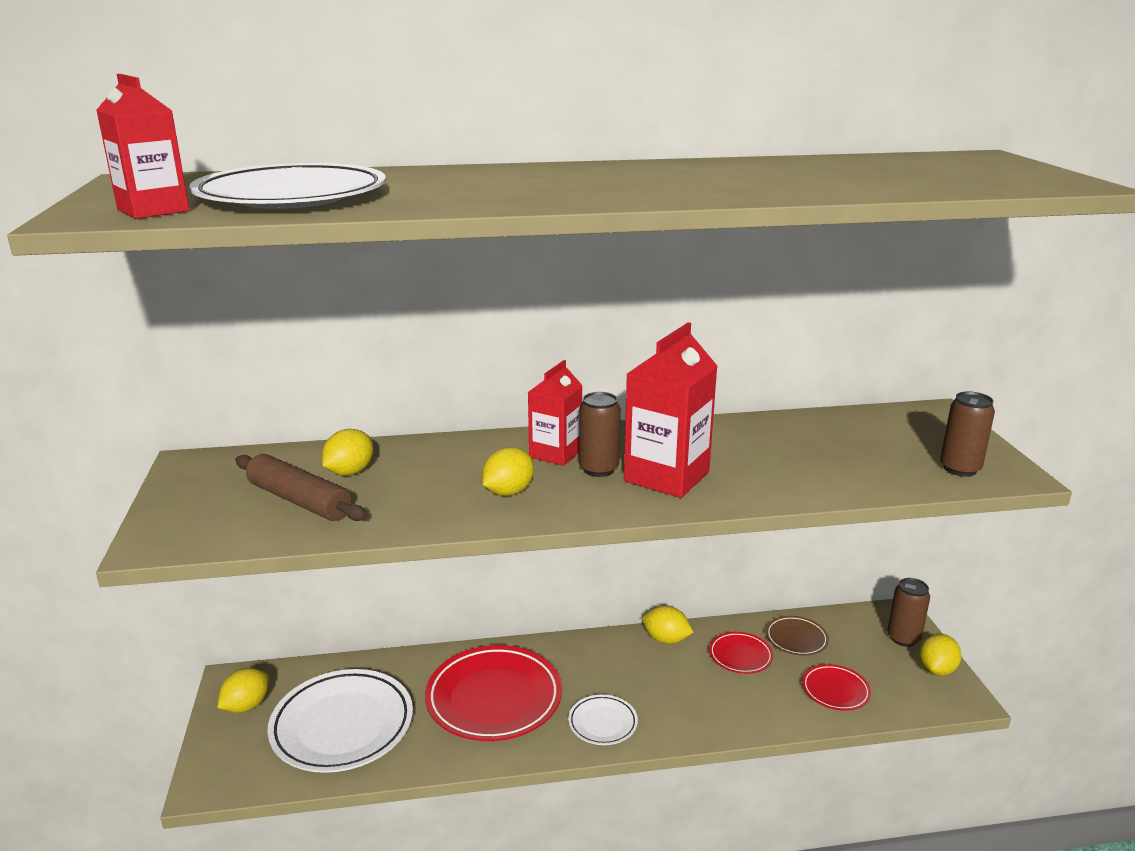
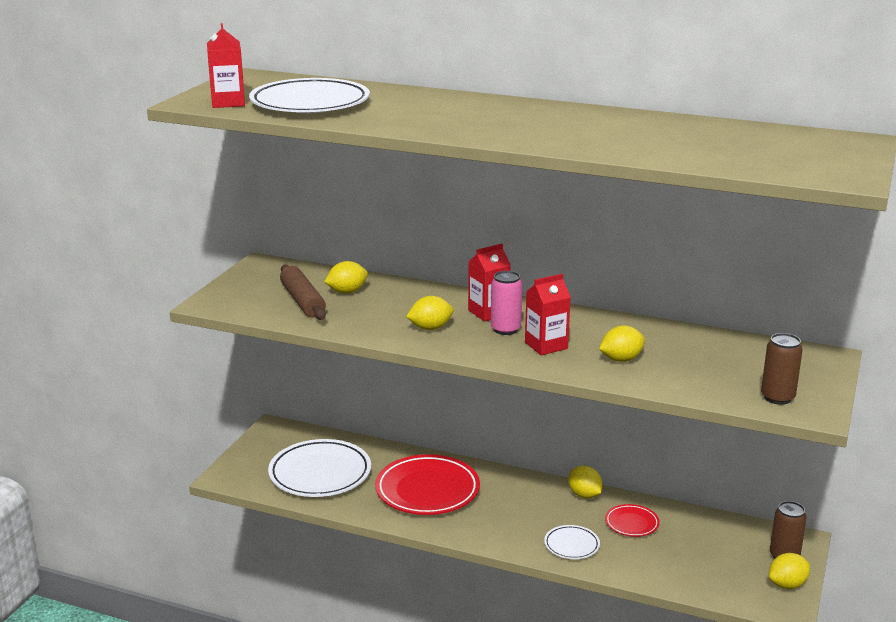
camera: 30 degrees right, 0 degrees up
yellow lemon [217,668,269,713] -> yellow lemon moved to [599,326,645,362]
white plate [568,694,638,745] -> white plate moved to [544,525,600,559]
brown can [579,392,621,477] -> pink can [491,271,522,335]
red carton [624,322,717,498] -> red carton [525,274,571,355], size x0.64
brown plate [766,616,829,656] -> none
red plate [802,664,871,711] -> none

